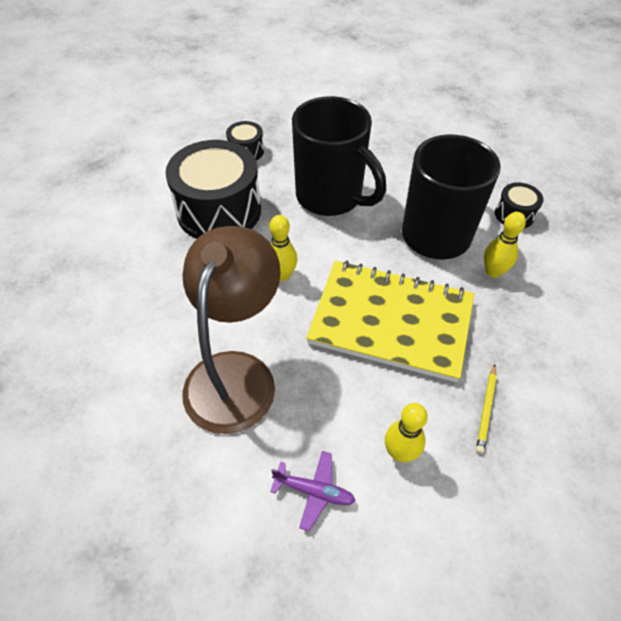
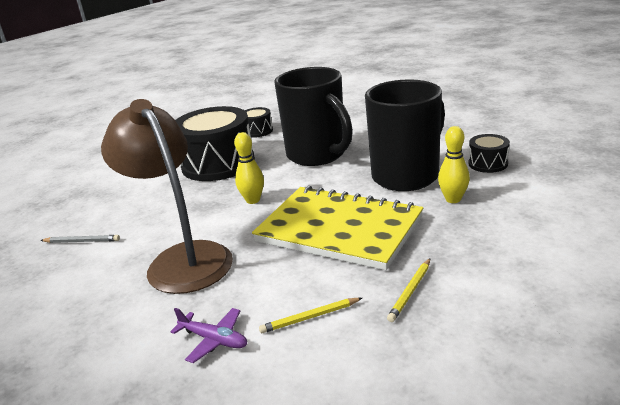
camera: 15 degrees right, 25 degrees down
brown lamp [182,226,281,434] -> brown lamp turned 60 degrees counterclockwise [101,99,233,294]
yellow bowling pin [385,403,428,462] -> yellow pencil [259,298,362,333]
none -> grey pencil [40,235,120,243]

